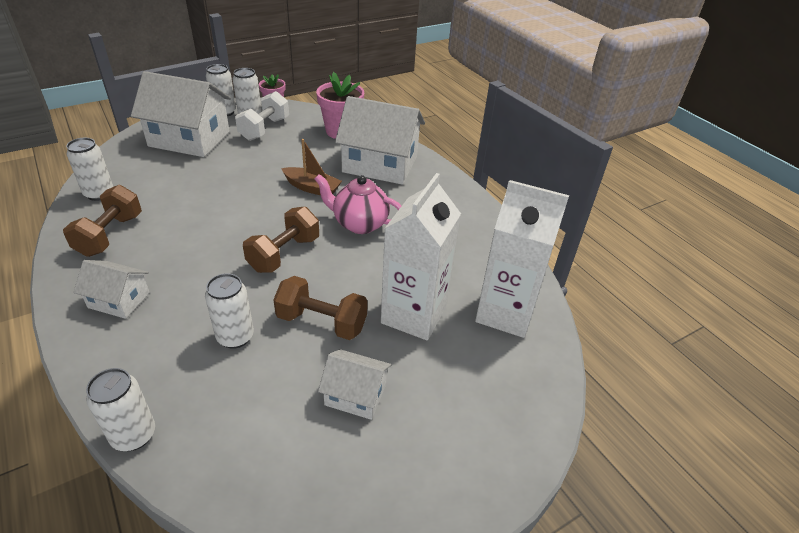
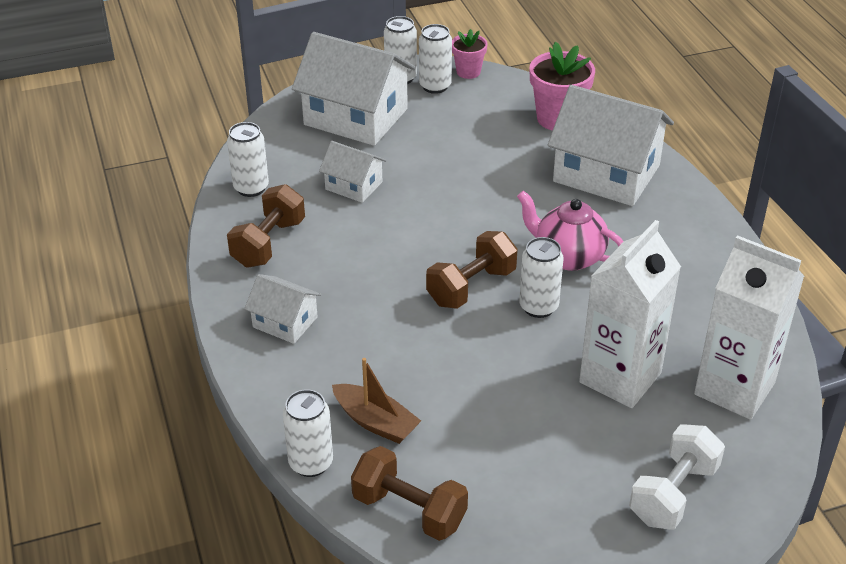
camera: 15 degrees right, 0 degrees up
white can [205,273,254,349] -> white can moved to [519,237,564,318]
white dumbbell [235,91,289,141] -> white dumbbell moved to [629,424,725,529]
brown dumbbell [274,276,368,340] -> brown dumbbell moved to [351,446,468,541]
brown boat [281,139,342,195] -> brown boat moved to [332,358,421,444]
white house [318,349,392,420] -> white house moved to [319,141,387,203]

